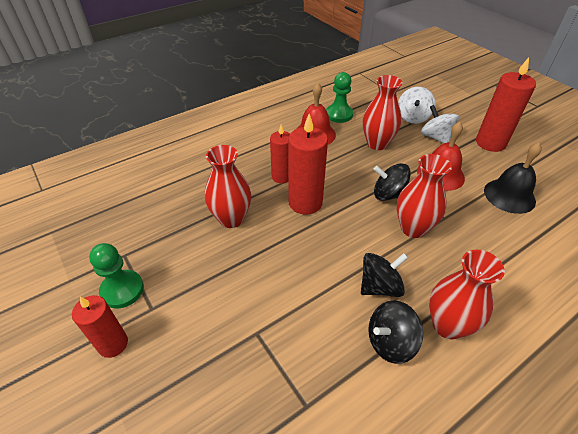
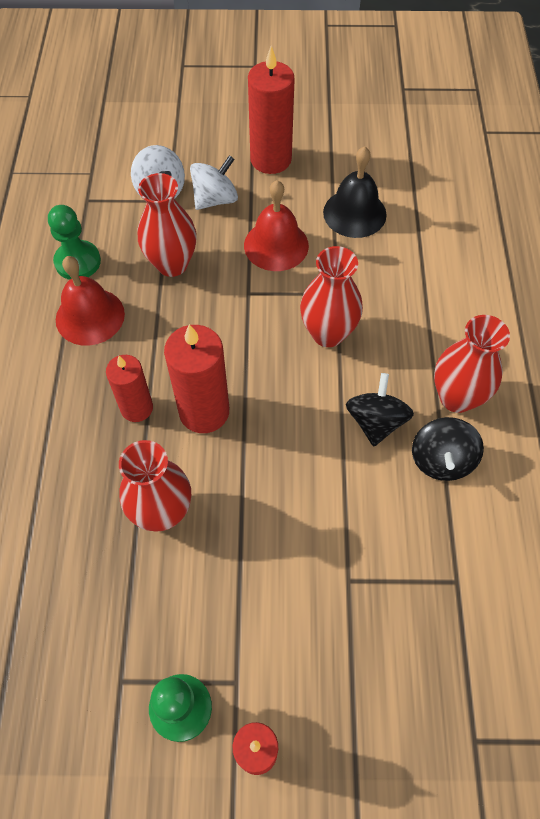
camera: 55 degrees left, 15 degrees up
black spinning top [374,163,411,201] -> none
white spinning top [421,105,459,143] -> white spinning top turned 135 degrees clockwise [190,155,238,210]

